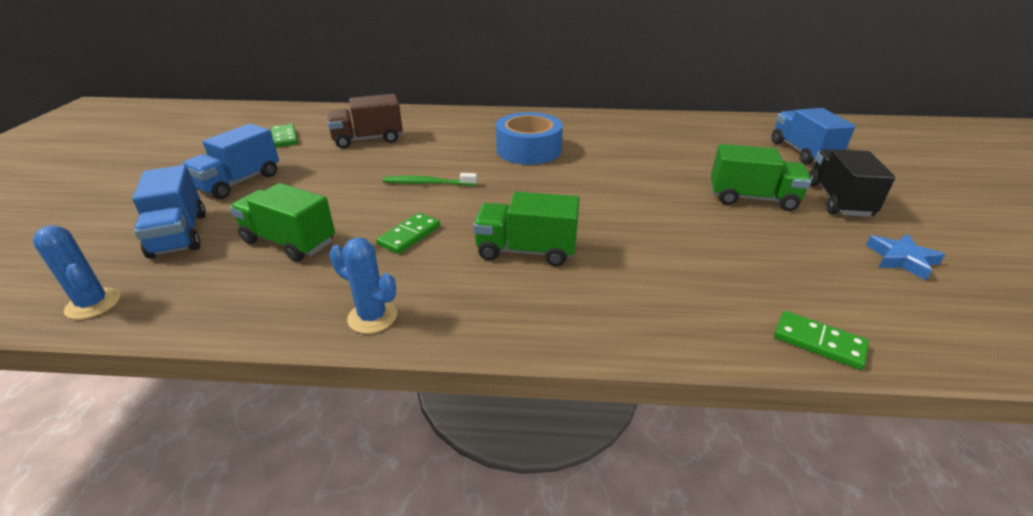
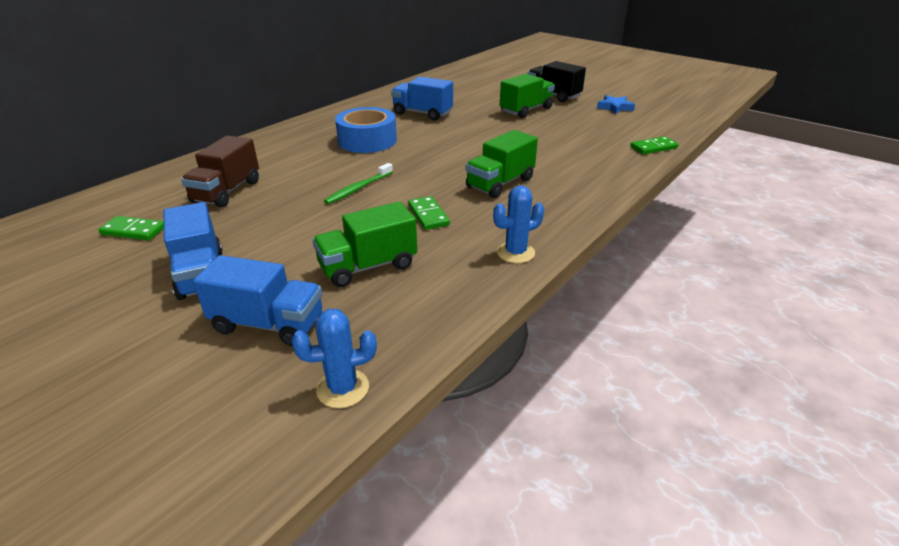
camera: 55 degrees left, 0 degrees up
blue truck [771,108,855,164] -> blue truck moved to [391,76,453,121]

